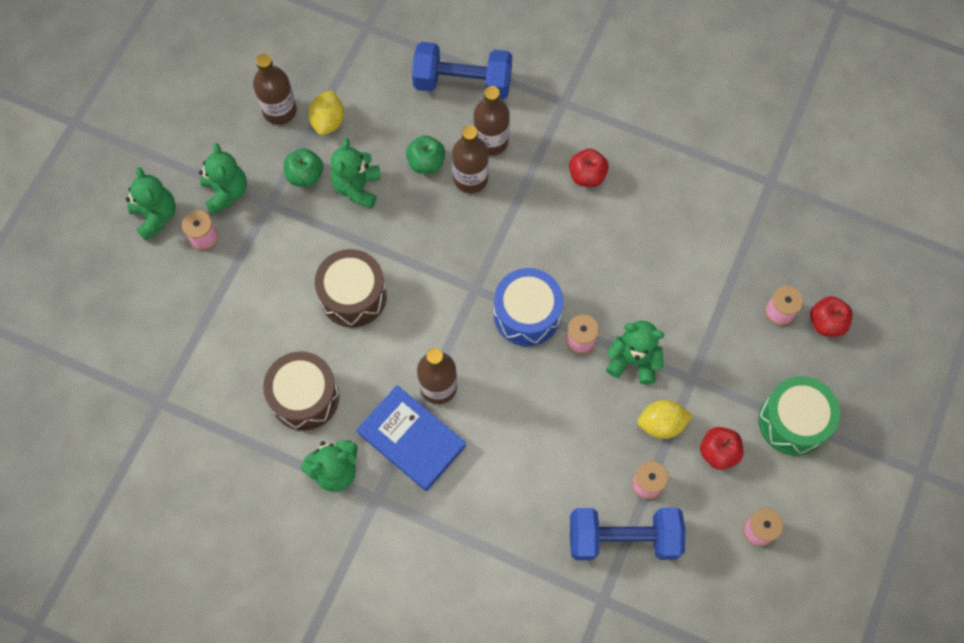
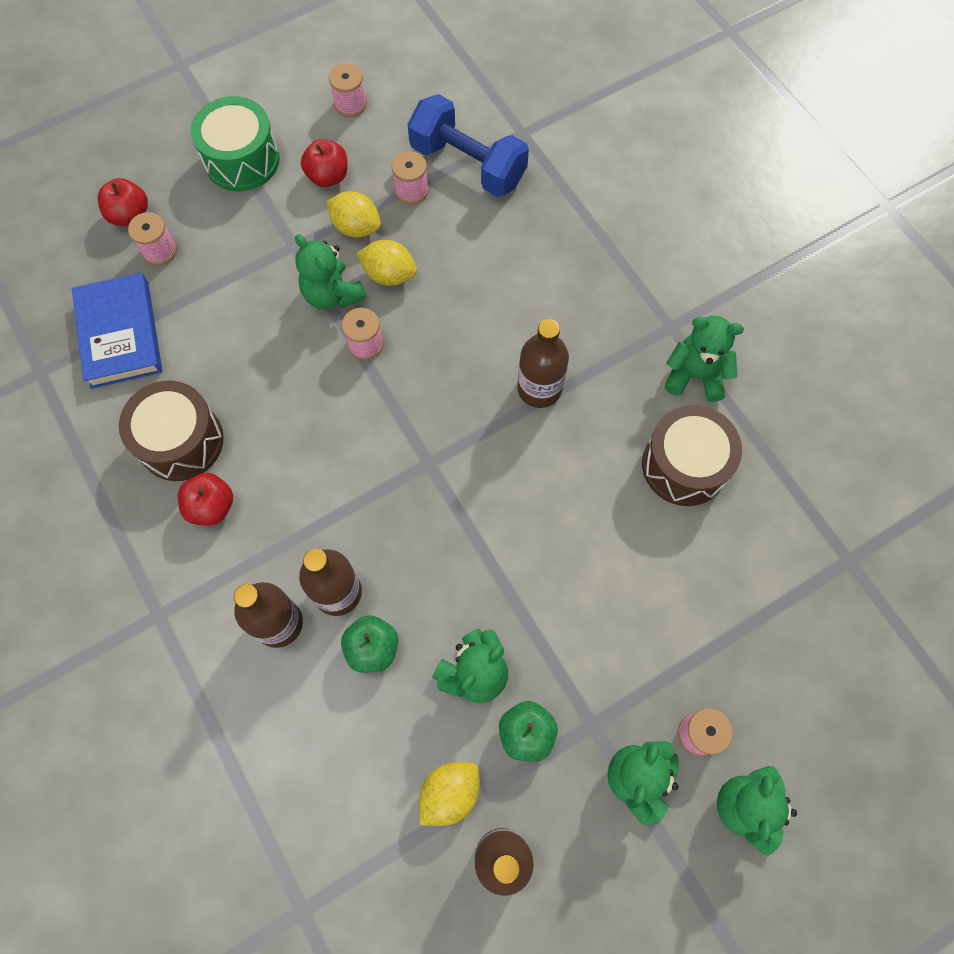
camera: 145 degrees left, 0 degrees up
brown drum [315,249,387,328] -> brown drum moved to [119,381,224,481]
blue book [357,385,466,491] -> blue book moved to [72,273,162,389]
blue dumbbell [412,42,512,100] -> none
blue drum [494,268,563,347] -> none
none -> yellow lemon [357,240,417,286]

